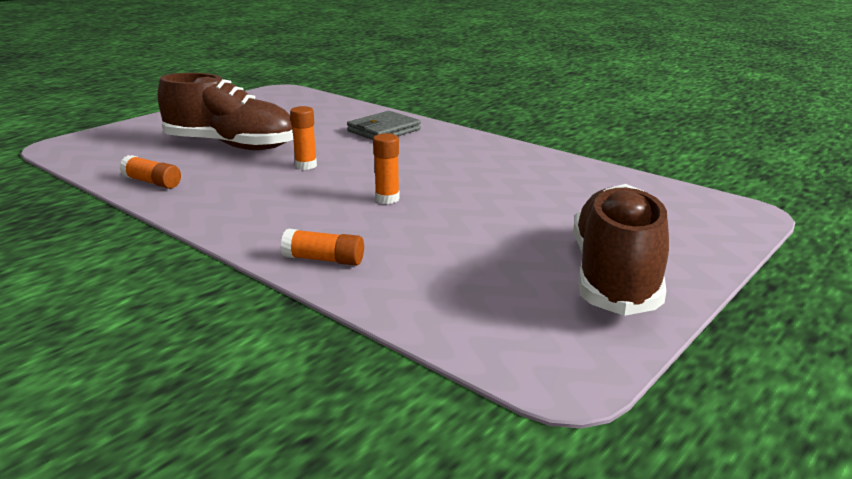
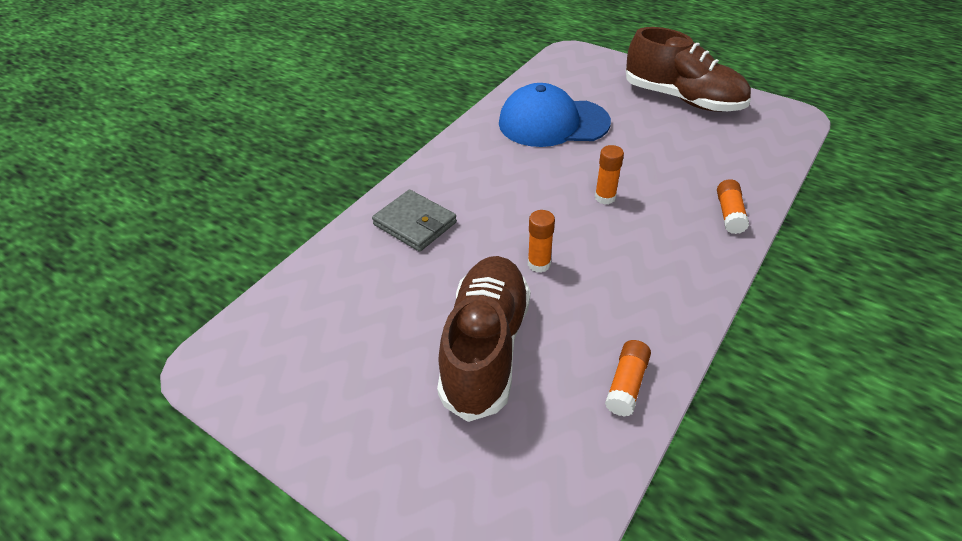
camera: 95 degrees left, 20 degrees up
brown shoe [573,184,669,316] -> brown shoe turned 150 degrees counterclockwise [626,27,751,111]
none -> blue cap [499,83,611,147]

